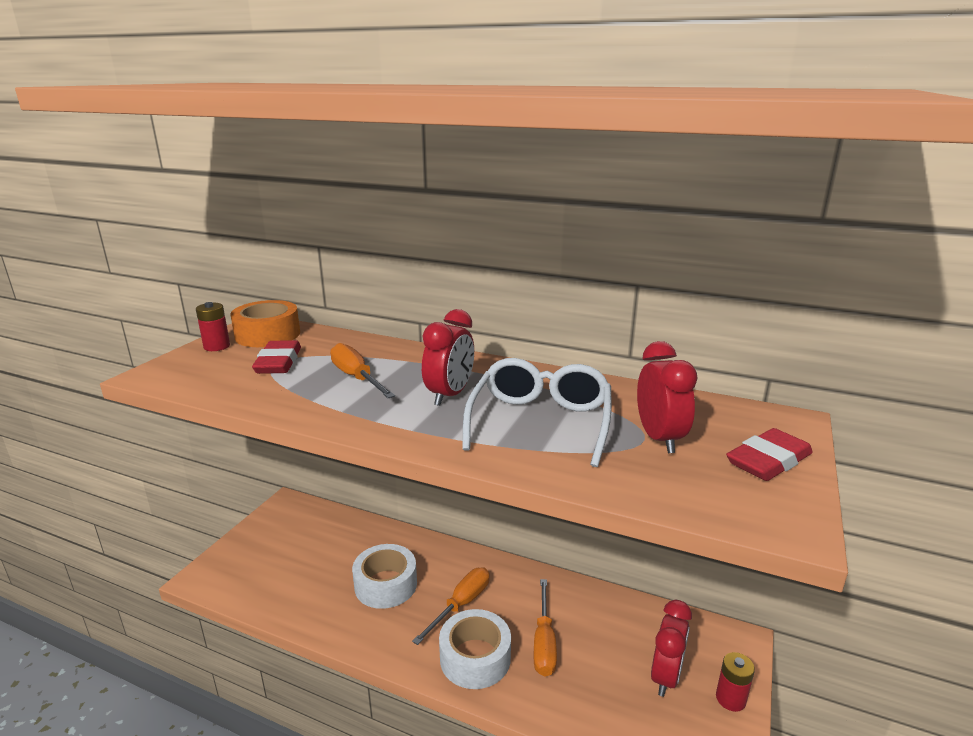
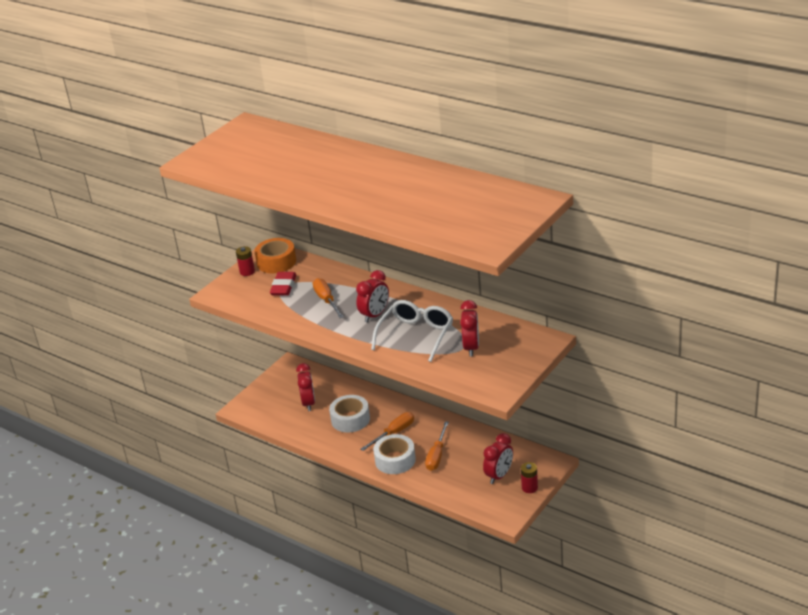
camera: 15 degrees right, 10 degrees up
red eraser [726,428,813,481] -> none
none -> red clock [296,363,315,411]

